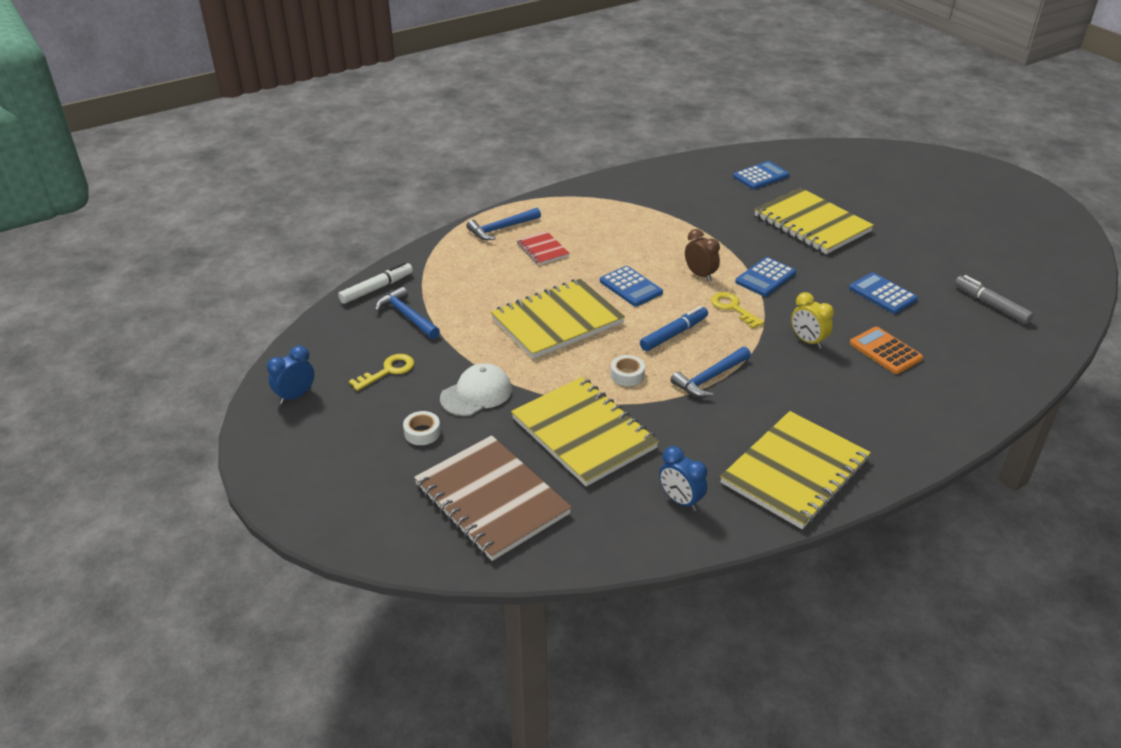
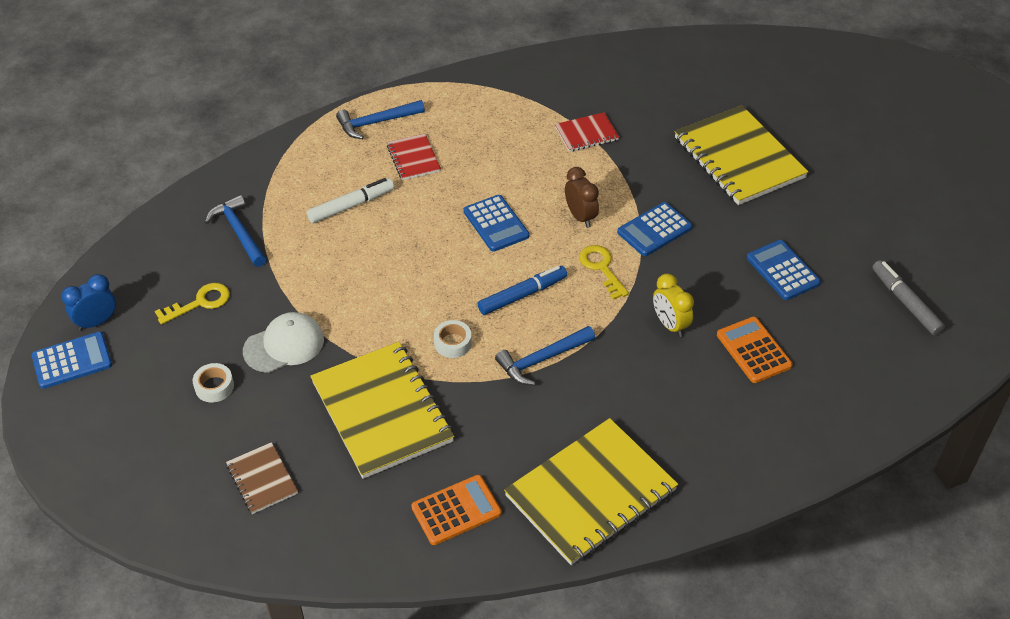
camera: 10 degrees right, 10 degrees up
white marker [338,262,413,304] -> white marker moved to [307,178,394,223]
brown notebook [414,435,572,561] -> brown notebook [226,442,298,514], size x0.48
yellow notebook [491,279,625,359] -> none
blue clock [659,446,707,511] -> orange calculator [411,475,501,545]
blue calculator [733,161,789,189] -> blue calculator moved to [32,331,112,389]
none -> red notebook [555,112,619,152]

